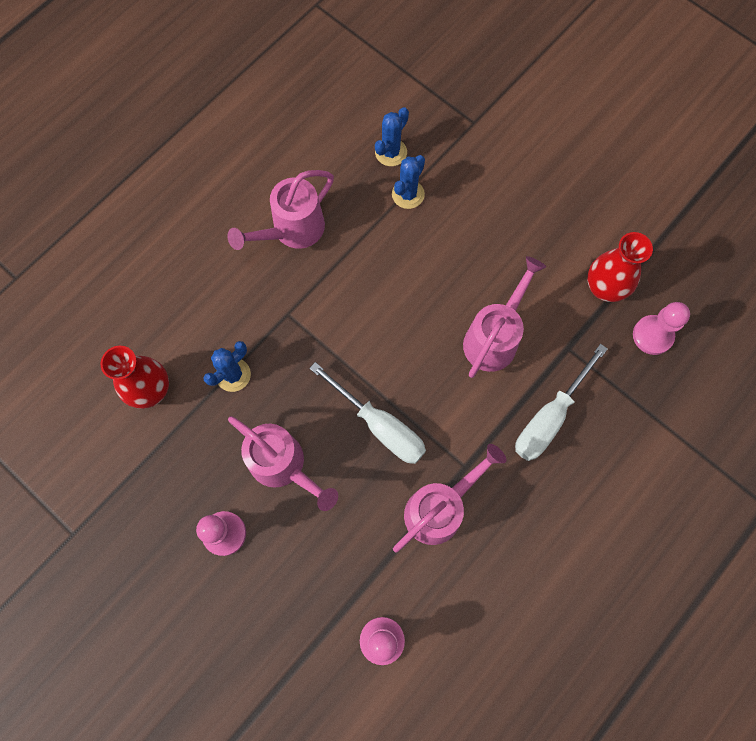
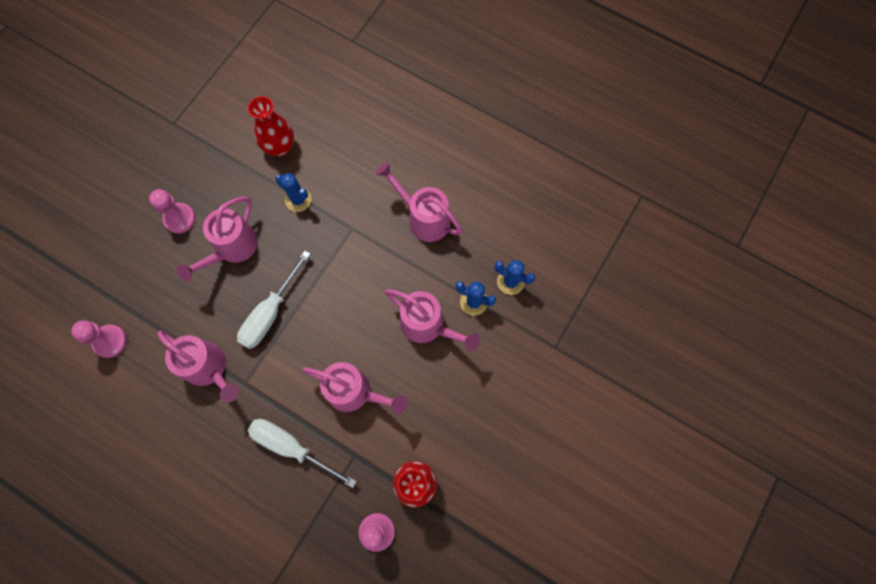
camera: 80 degrees right, 0 degrees up
none -> pink watering can [385,289,480,352]

